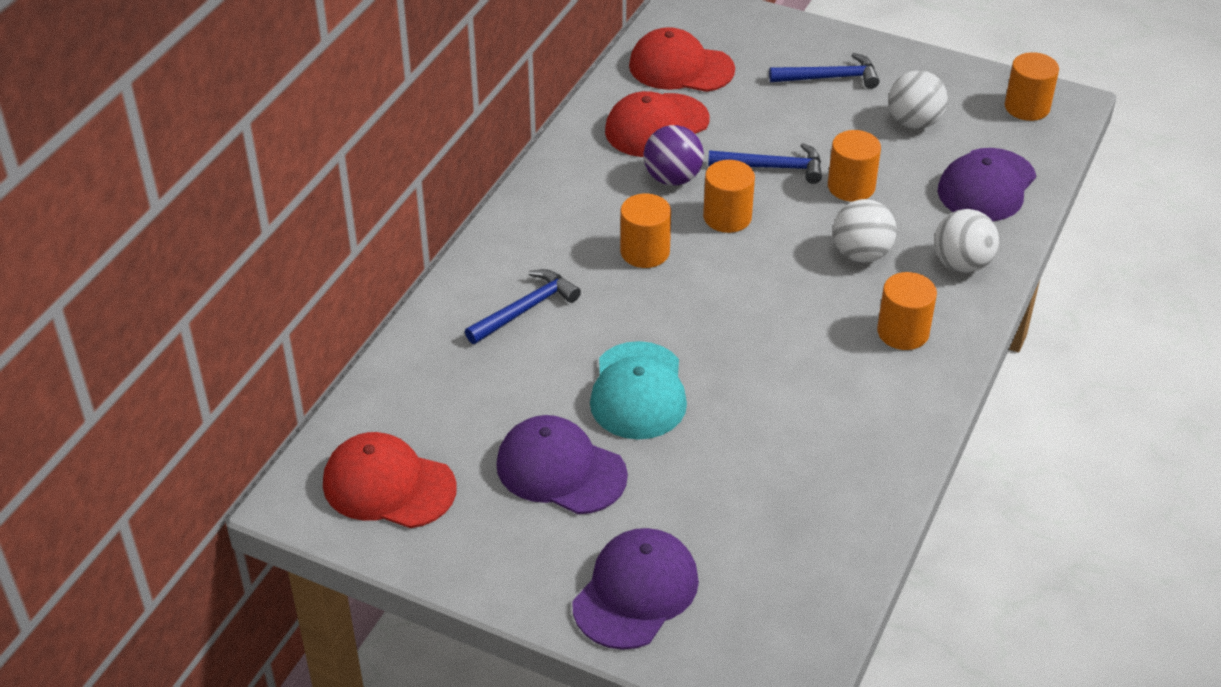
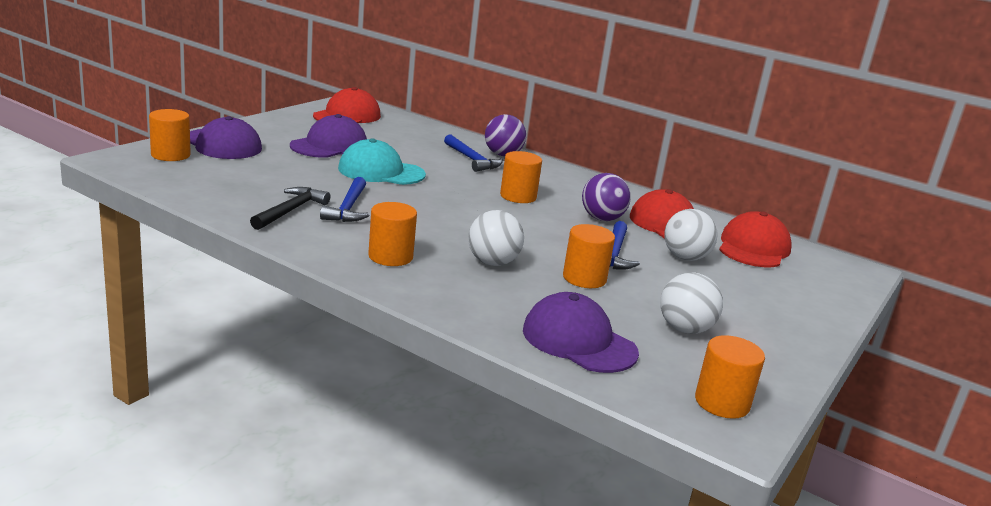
camera: 95 degrees right, 20 degrees down
orange cylinder [703,160,755,233] -> orange cylinder moved to [149,109,191,161]
blue hammer [769,53,880,89] -> blue hammer moved to [320,177,370,222]
white ball [934,209,999,273] -> white ball moved to [664,209,718,261]
none -> black hammer [250,187,330,230]
none -> purple ball [485,114,526,156]

